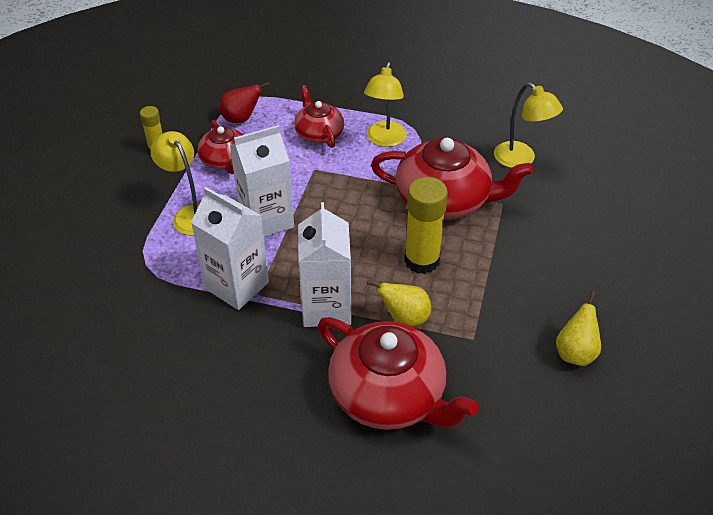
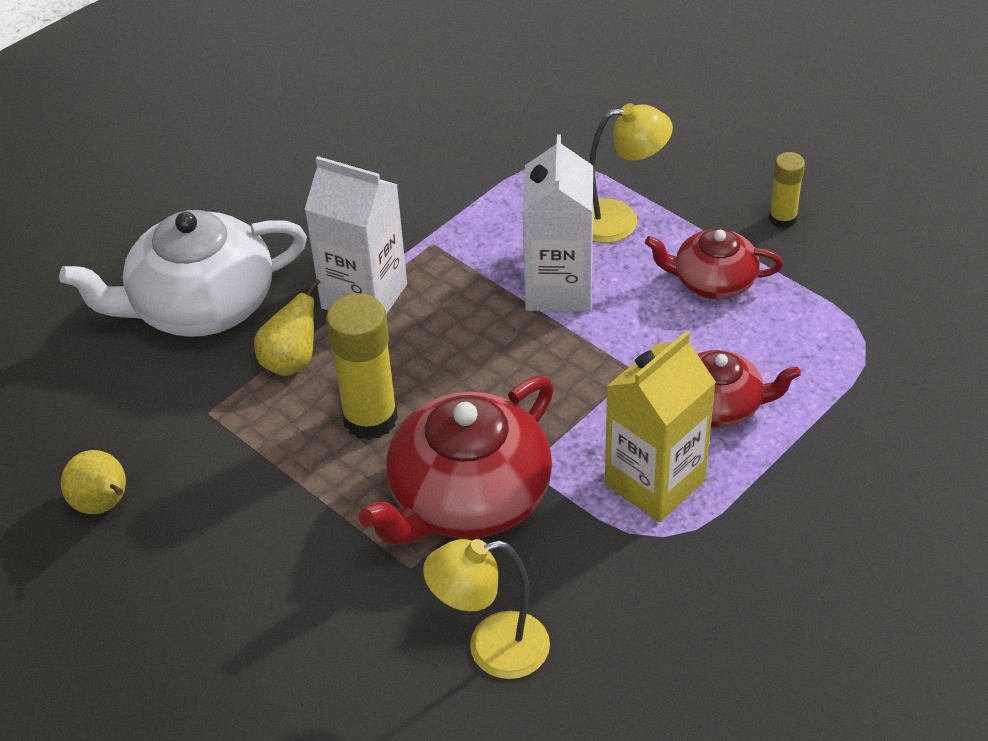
camera: 120 degrees right, 0 degrees up
white carton [191,187,269,310] -> none
red pear [220,82,270,123] -> none
red teapot [318,317,479,430] -> white teapot [59,210,307,337]
yellow lamp [364,62,407,147] -> yellow carton [605,331,716,522]

